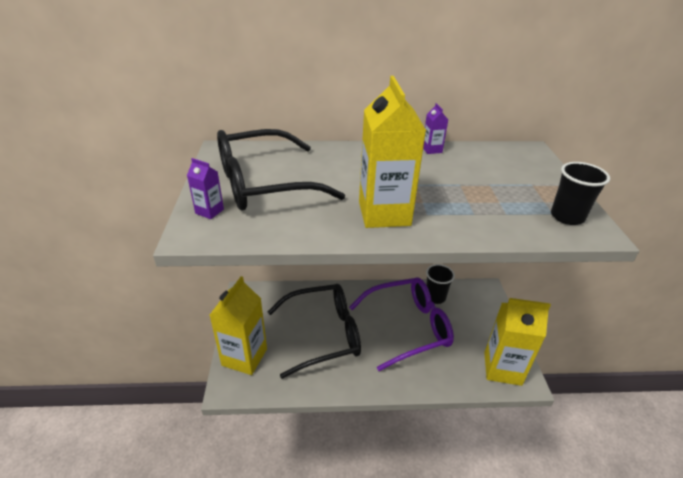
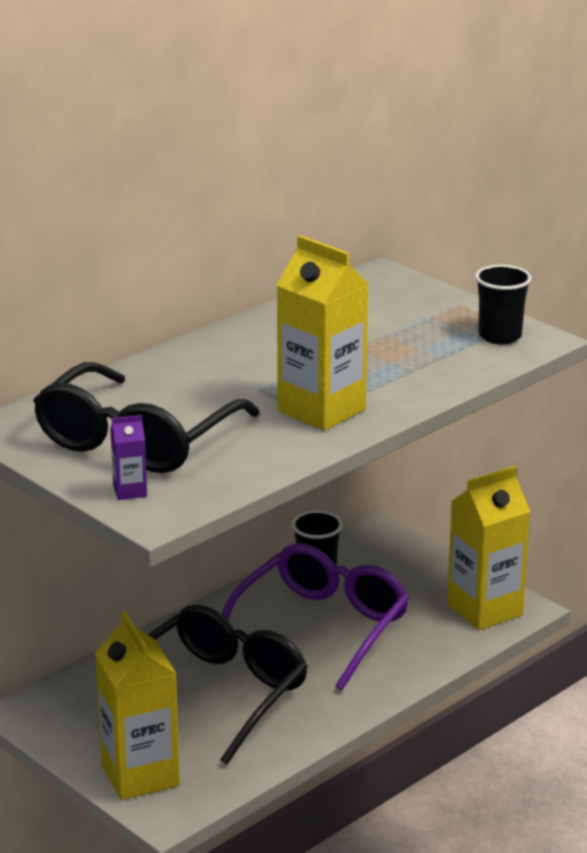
camera: 40 degrees left, 10 degrees down
purple carton [423,103,448,154] -> none

